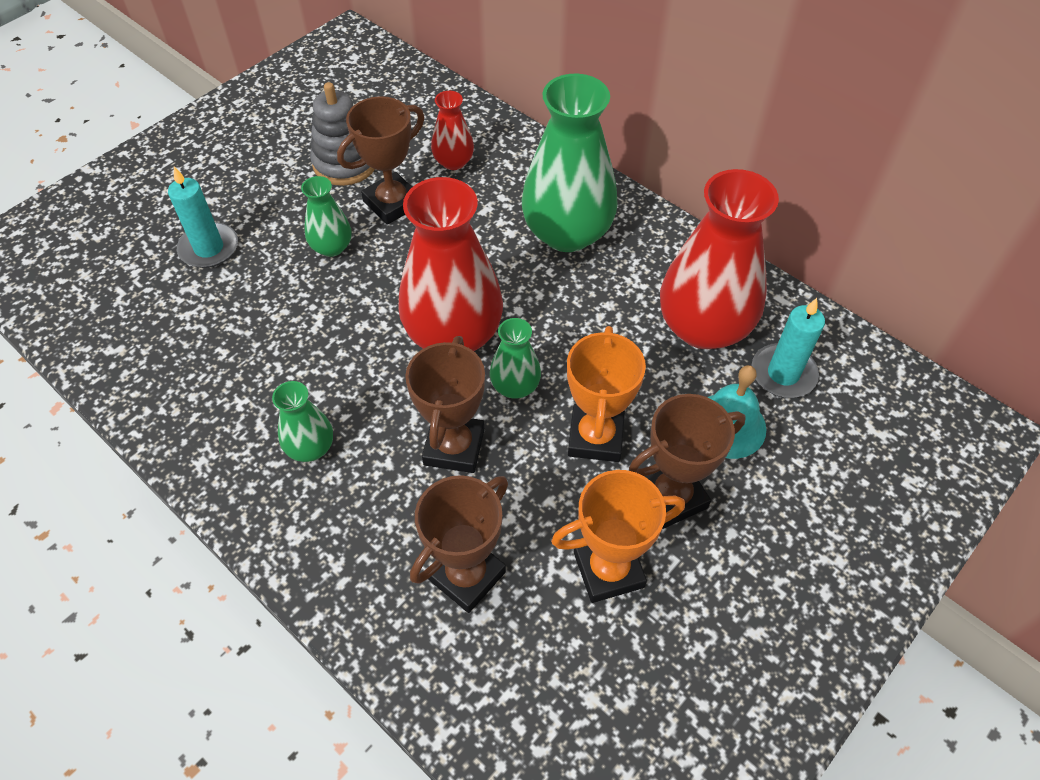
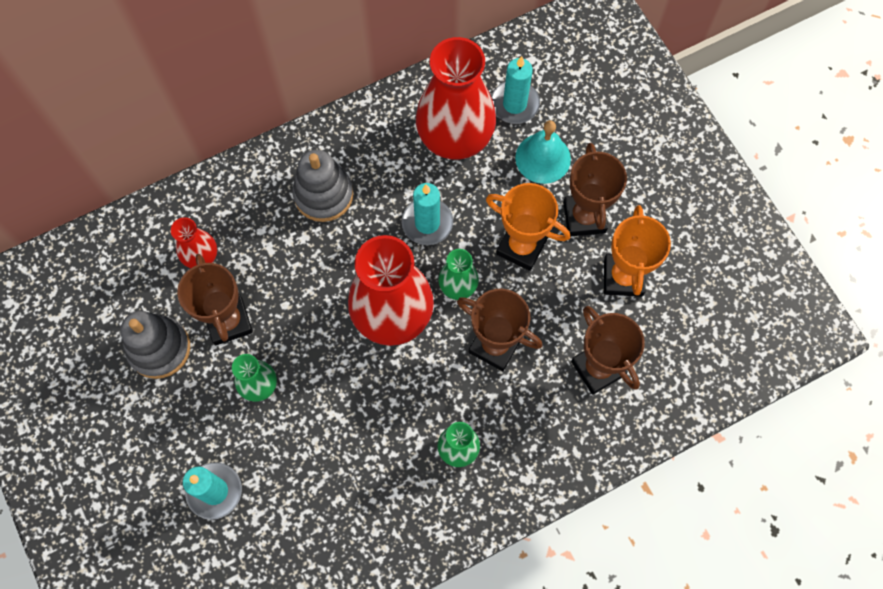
camera: 70 degrees left, 15 degrees up
green vase [522,74,618,252] -> grey stacking toy [292,150,353,222]
none -> turquoise candle [402,183,453,245]

